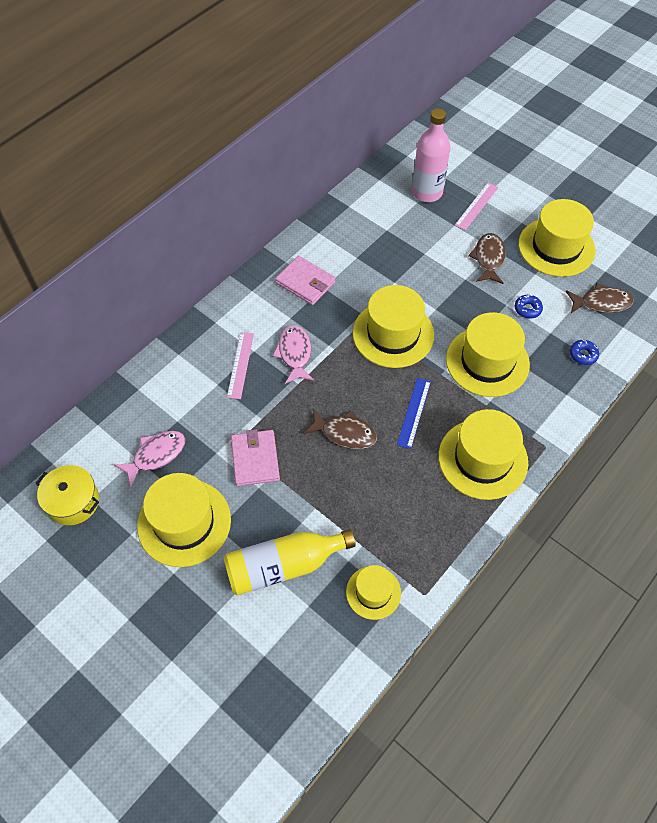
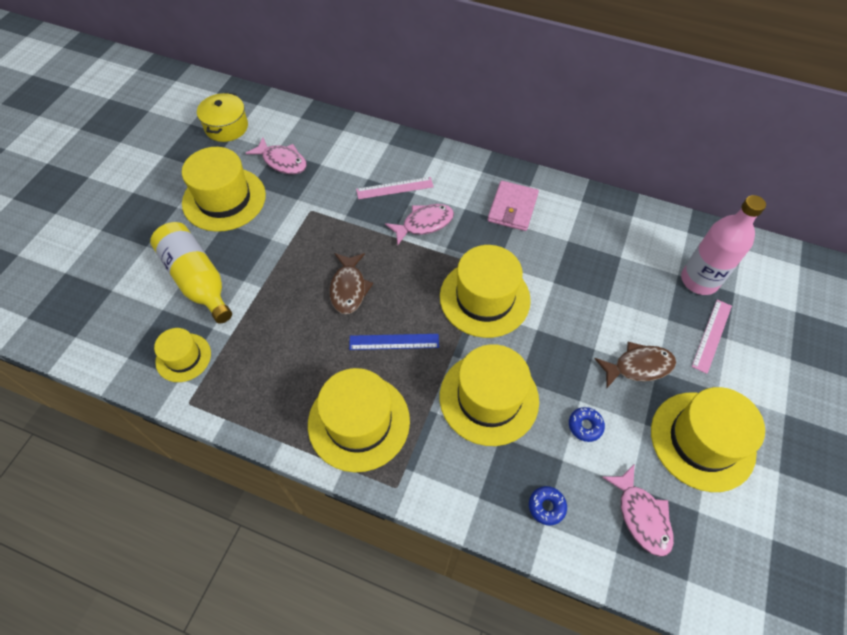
camera: 70 degrees right, 0 degrees up
pink wallet [231,429,280,486] -> none
pink ruler [455,183,498,230] -> pink ruler turned 75 degrees counterclockwise [692,300,732,374]
brown fish [566,283,633,313] -> pink fish [602,465,674,557]

